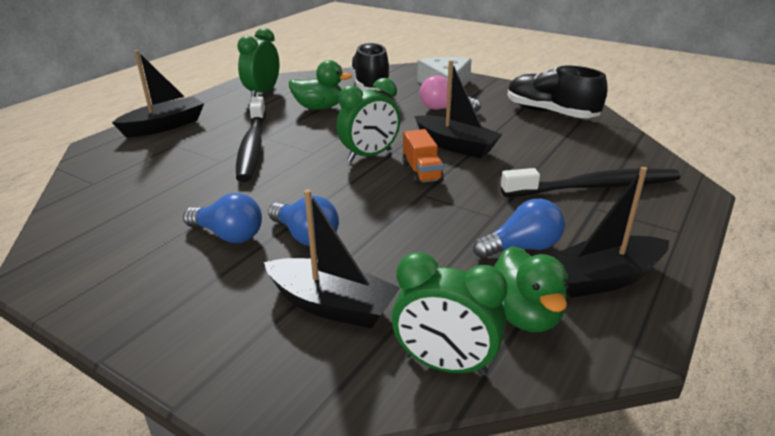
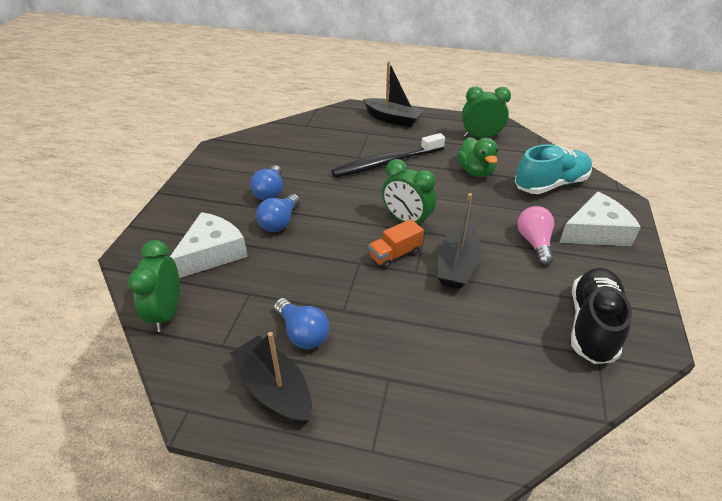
camera: 70 degrees right, 10 degrees up
black boat [264,189,400,329] -> white cheese [170,212,248,278]
black shoe [350,42,389,91] -> turquoise shoe [515,144,592,194]
green duck [494,246,568,332] -> none
black toothbrush [501,168,680,197] -> none

